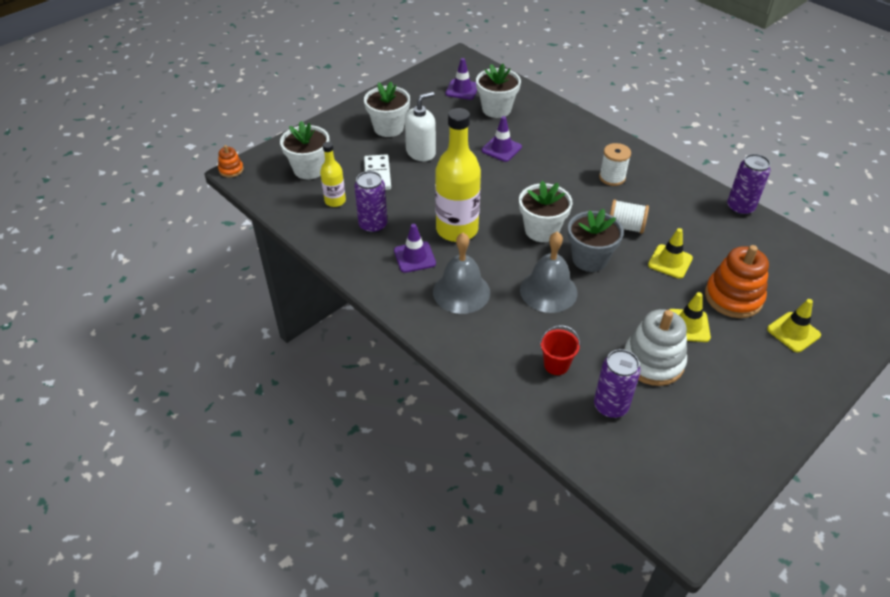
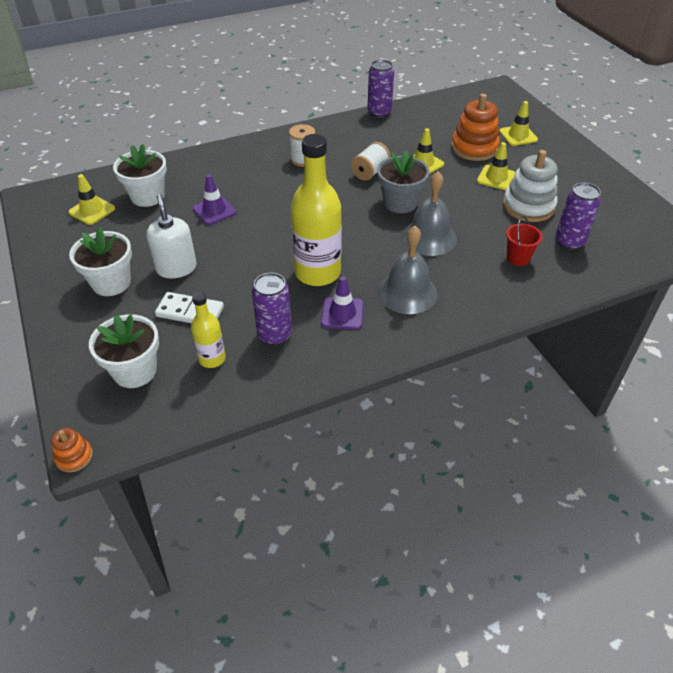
camera: 70 degrees left, 0 degrees up
purple traffic cone [445,58,477,100] -> yellow traffic cone [68,174,115,225]
white flower pot [519,181,573,242] -> none

